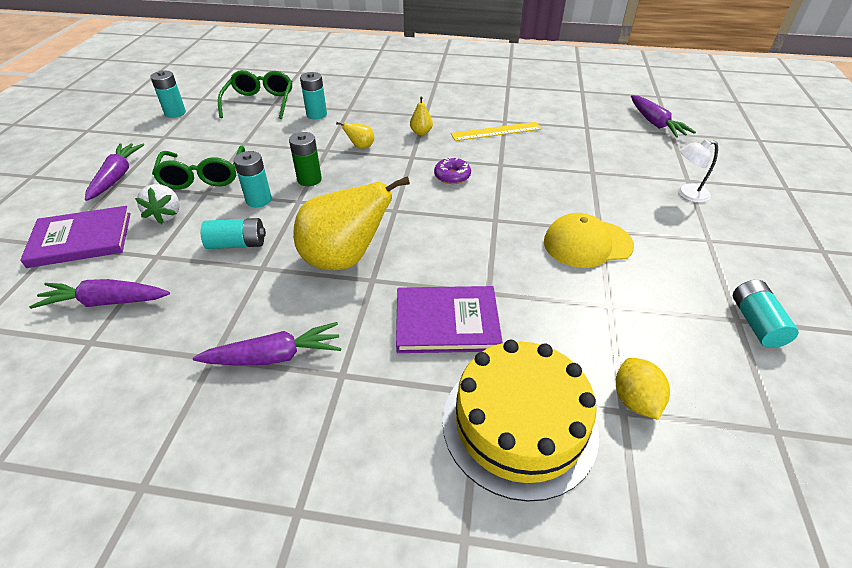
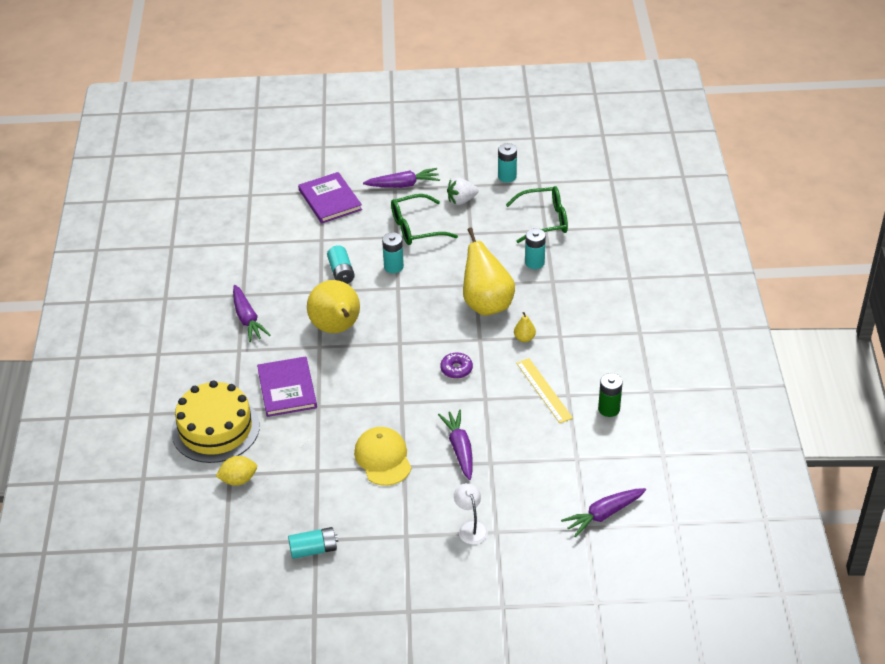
camera: 80 degrees right, 0 degrees up
purple carrot [29,279,170,309] -> purple carrot moved to [438,410,473,480]
white strawberry [135,184,180,224] -> white strawberry moved to [447,178,478,205]
green battery [289,132,322,186] -> green battery moved to [598,373,623,417]
yellow pear [336,122,374,149] -> yellow pear [463,228,515,316], size x2.44

